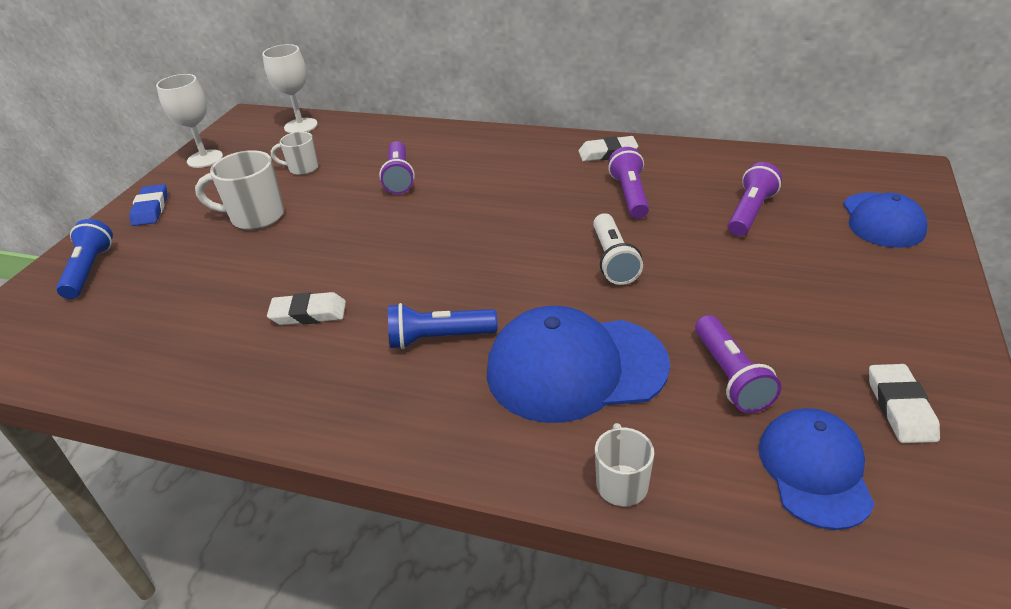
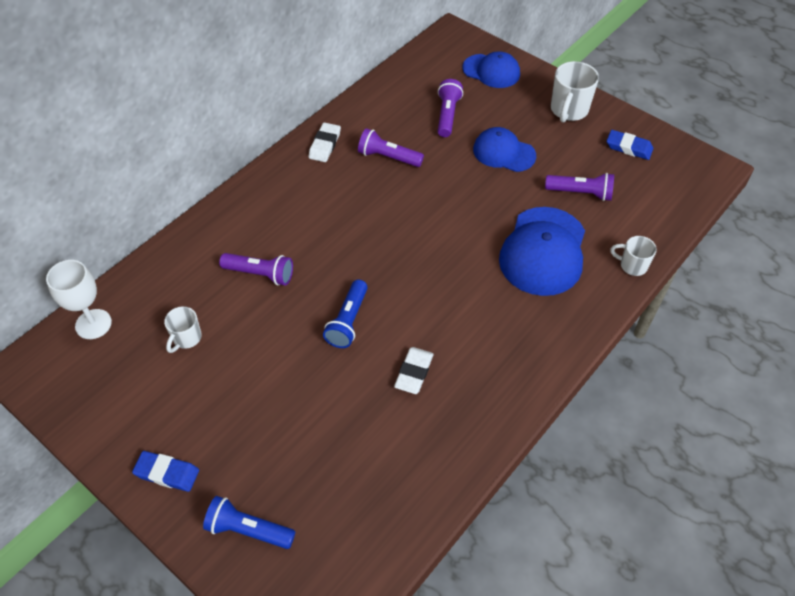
camera: 70 degrees left, 15 degrees up
white goblet [156,74,223,168] -> none
white mug [195,150,284,230] -> white mug moved to [551,61,599,123]
blue flashlight [388,303,498,349] -> blue flashlight moved to [323,280,368,348]
white flashlight [593,213,643,285] -> none
purple flashlight [728,162,782,236] -> purple flashlight turned 45 degrees clockwise [438,79,463,137]
blue cap [759,408,875,530] -> blue cap moved to [473,127,536,172]
white eraser [869,364,940,443] -> blue eraser [607,130,654,160]

